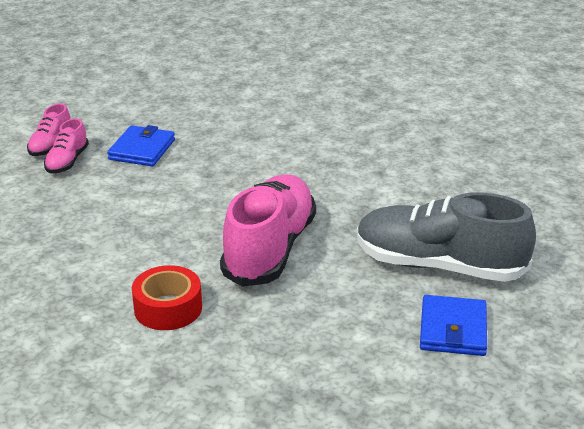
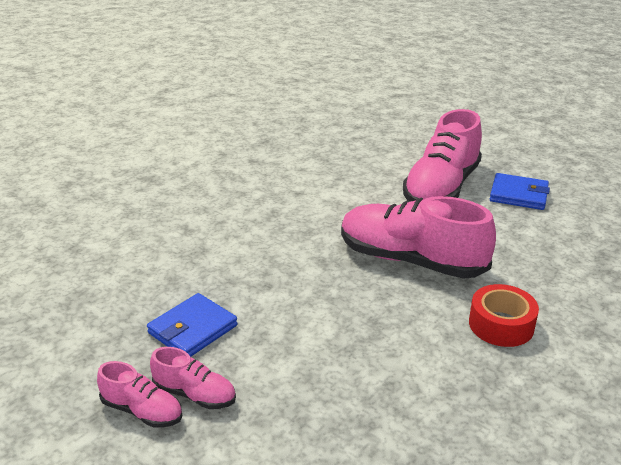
camera: 80 degrees left, 0 degrees up
blue wallet [107,125,175,166] -> blue wallet turned 75 degrees counterclockwise [147,293,238,357]
grey shoe [357,192,536,282] -> pink shoe [403,109,482,202]

